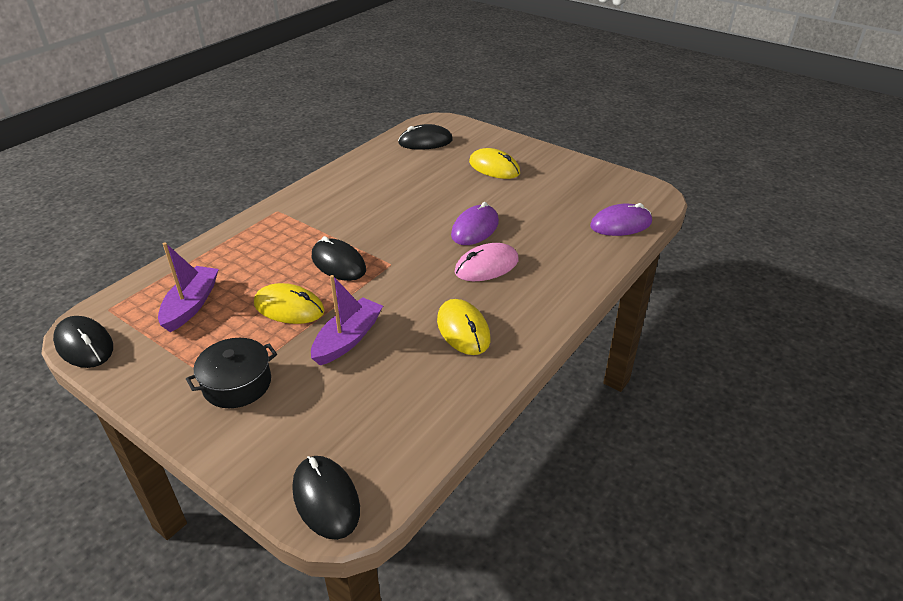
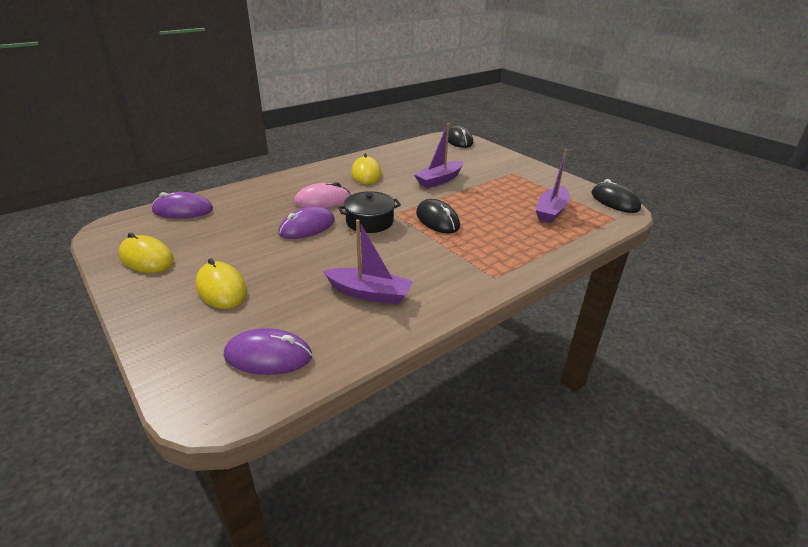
camera: 165 degrees left, 5 degrees down
black pot [186,338,277,408] -> black pot moved to [338,191,401,233]
yellow mouse [254,283,325,324] -> yellow mouse moved to [118,233,174,273]
black mouse [398,124,453,150] -> purple mouse [224,328,312,375]
none -> purple boat [323,219,413,305]

